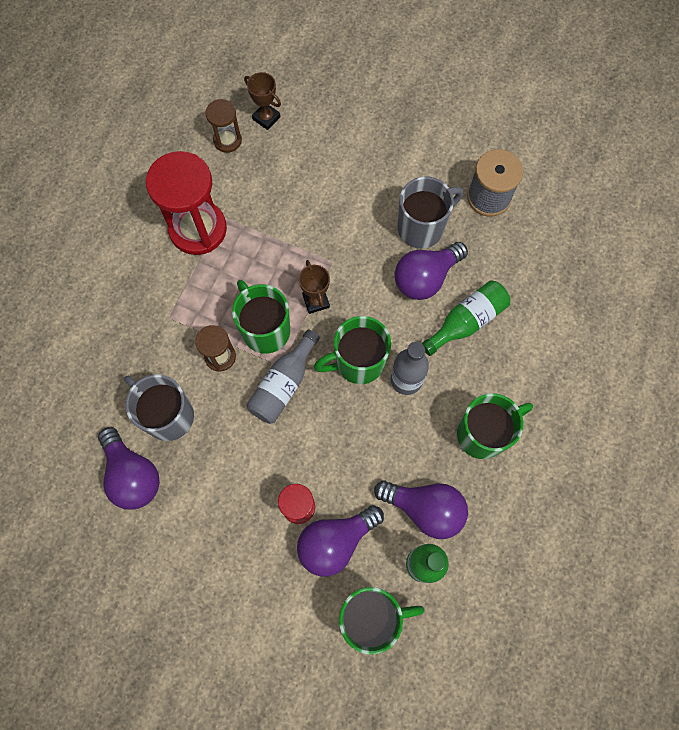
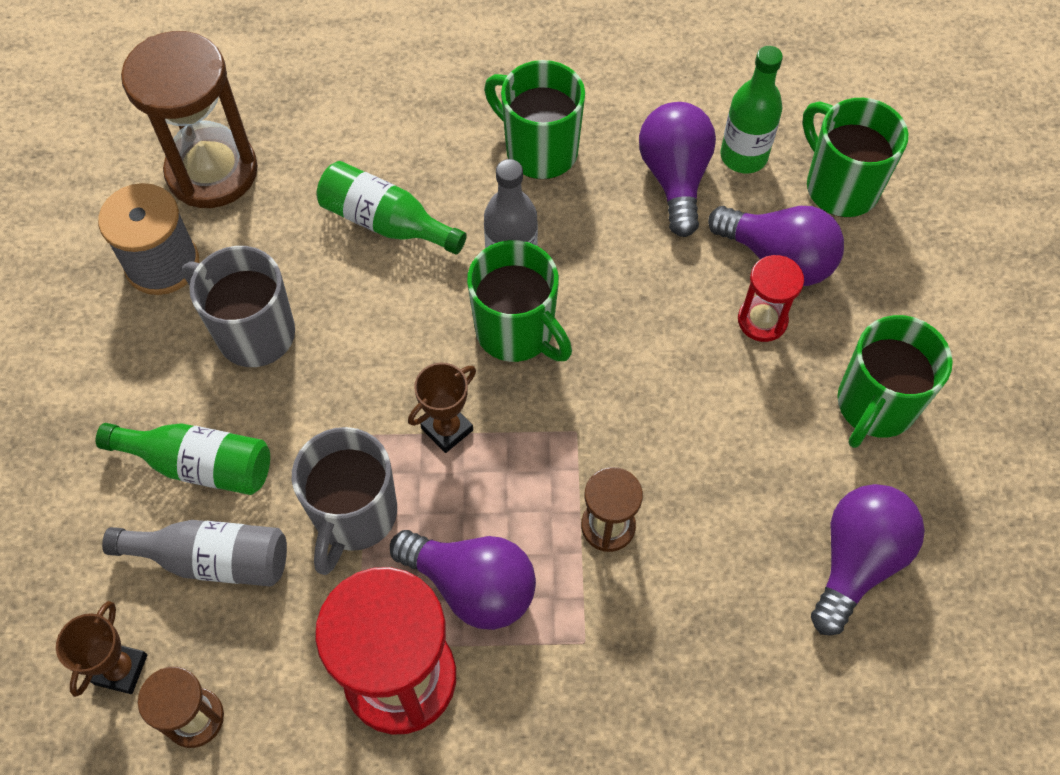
camera: 115 degrees left, 10 degrees down
grey mug [124,374,194,441] -> grey mug moved to [292,427,397,575]
green mug [232,280,290,354] -> green mug moved to [837,315,953,448]
grey bottle [246,329,320,424] -> grey bottle moved to [102,520,287,587]
purple light bulb [395,242,468,300] -> purple light bulb moved to [390,530,536,630]
none -> green bottle [96,423,270,495]
none -> brown hourglass [121,31,258,208]

